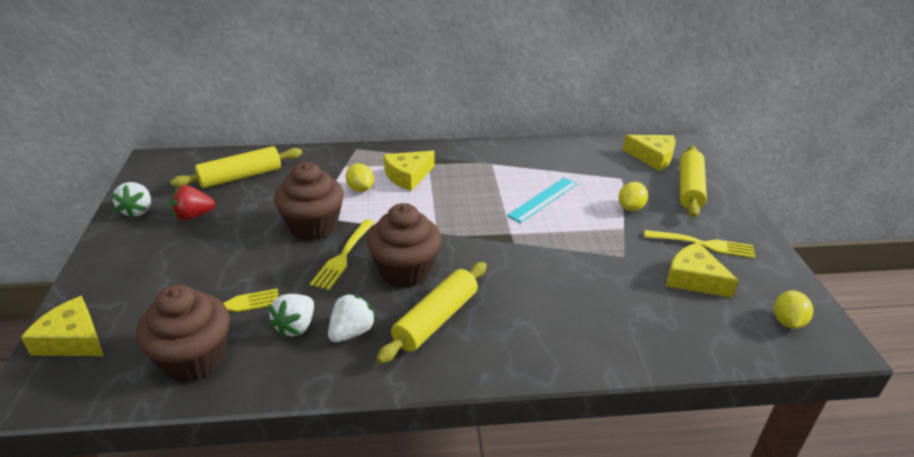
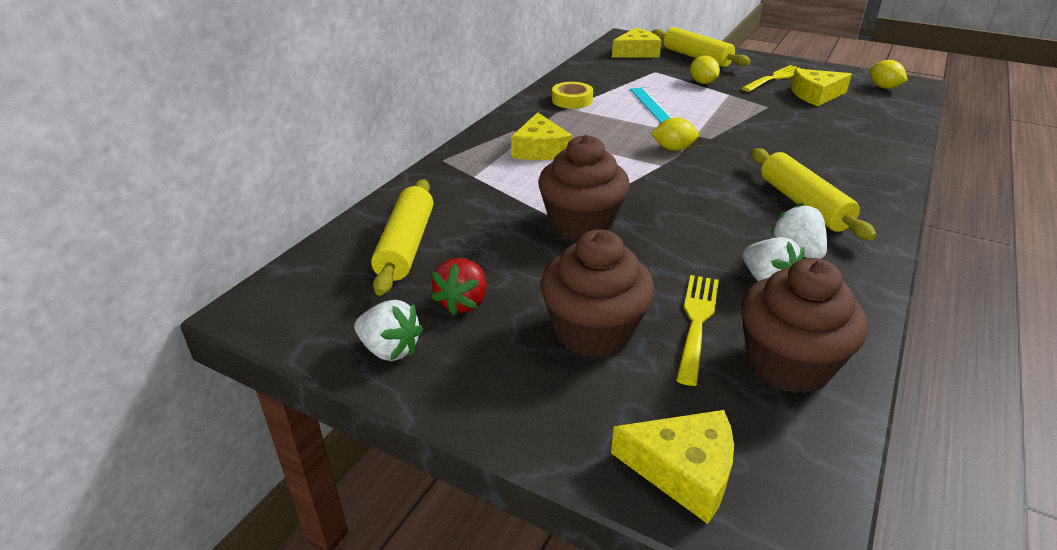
camera: 55 degrees left, 0 degrees up
yellow cheese [21,296,104,356] -> yellow cheese turned 135 degrees counterclockwise [611,410,734,524]
yellow fork [310,219,375,290] -> none
yellow lemon [346,163,374,192] -> yellow lemon moved to [651,117,699,151]
brown cupcake [367,203,442,288] -> brown cupcake moved to [540,229,655,358]
none -> yellow tape [552,82,593,109]

